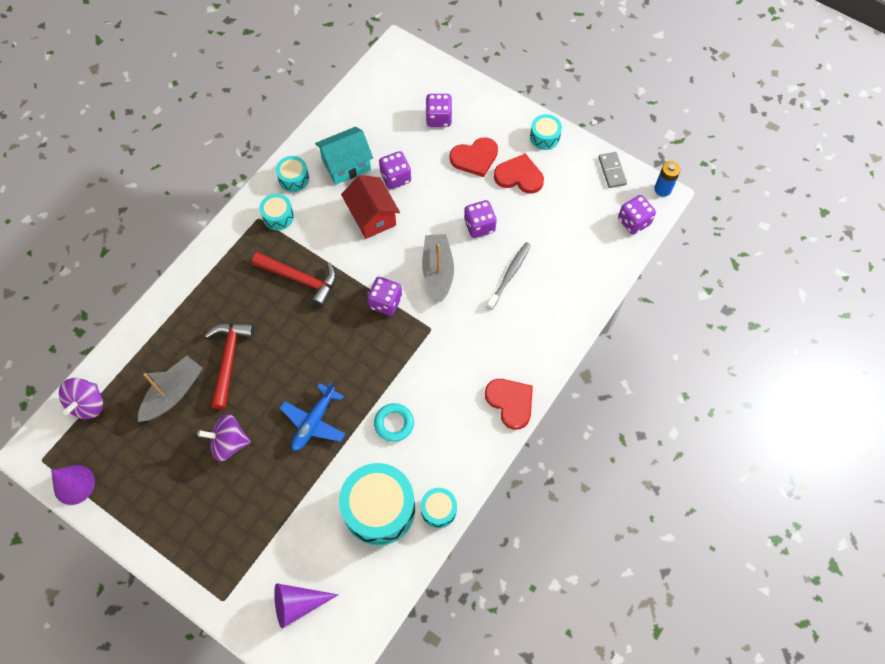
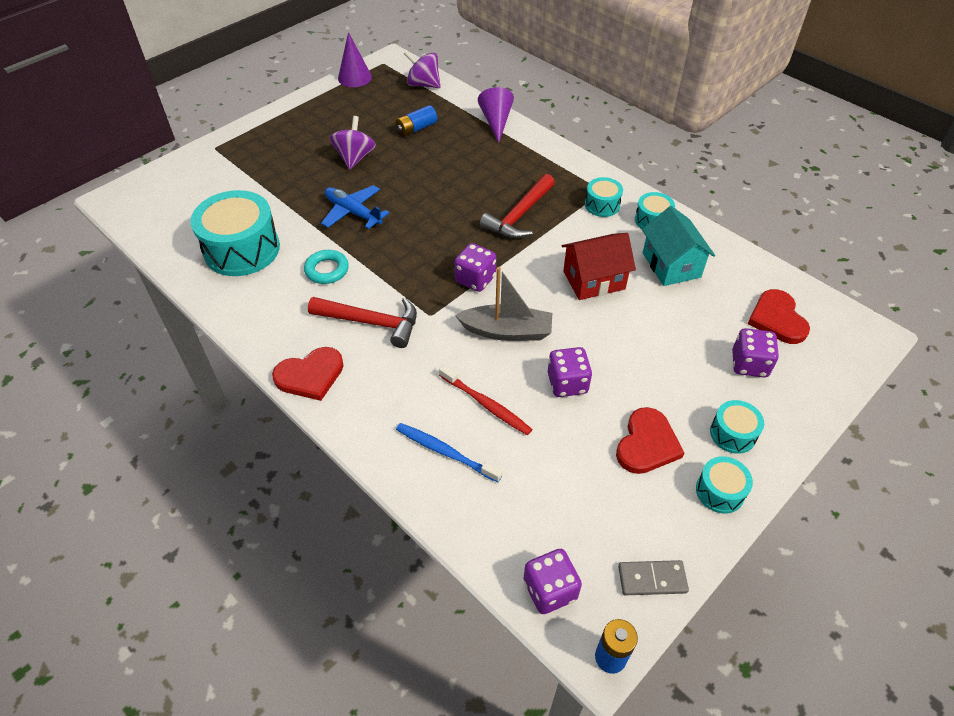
camera: 100 degrees right, 15 degrees down
grey boat [138,356,203,422] -> blue battery [396,105,437,137]
red hammer [205,323,254,409] -> red hammer moved to [308,297,417,348]
purple cone [274,583,339,628] -> purple cone moved to [478,87,514,143]
purple dice [379,151,411,189] -> none
turquoise drum [421,488,457,528] -> turquoise drum moved to [710,400,764,454]
red heart [450,137,498,177] -> red heart moved to [747,289,810,344]
grey toothbrush [487,242,531,310] -> red toothbrush [439,365,532,435]
none -> blue toothbrush [396,423,502,482]

